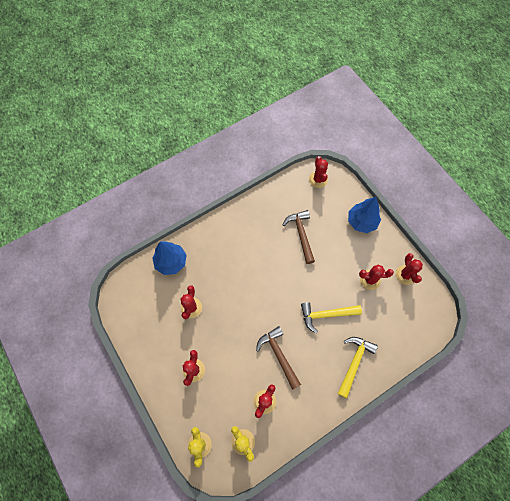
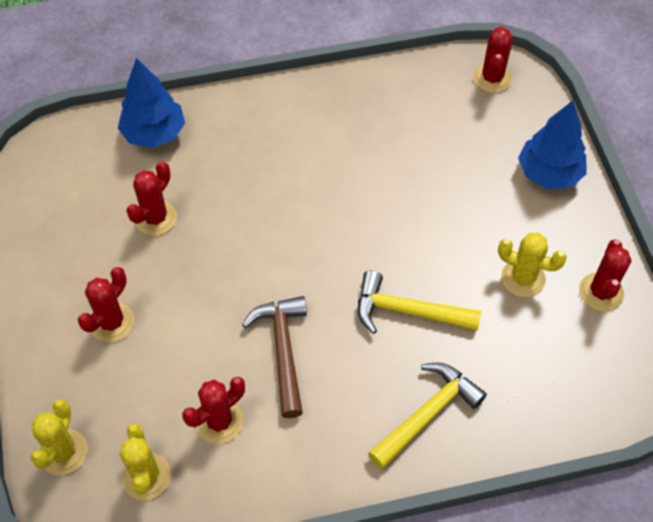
camera: 20 degrees right, 10 degrees down
brown hammer [283,210,315,264] -> none
red cactus [359,264,394,290] -> yellow cactus [498,233,567,297]

